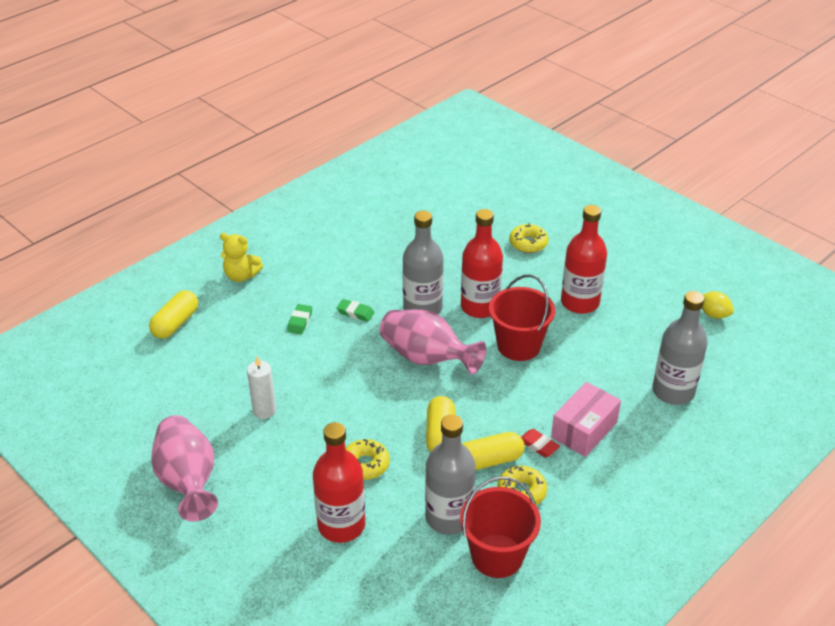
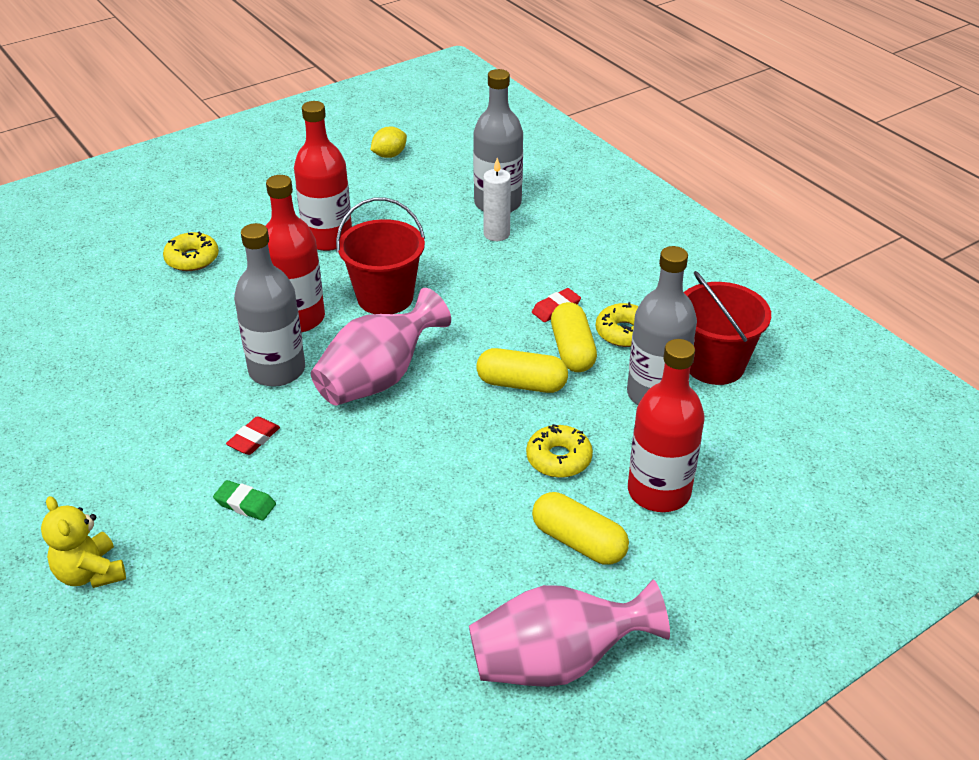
camera: 80 degrees left, 0 degrees up
yellow capsule [149,290,198,339] -> yellow capsule moved to [532,492,629,565]
yellow teddy bear [220,233,263,282] -> yellow teddy bear turned 120 degrees clockwise [41,496,126,588]
white candle [247,356,276,419] -> white candle moved to [483,158,511,241]
green eraser [337,299,374,322] -> red eraser [226,416,280,455]
pink box [551,382,621,457] -> none

